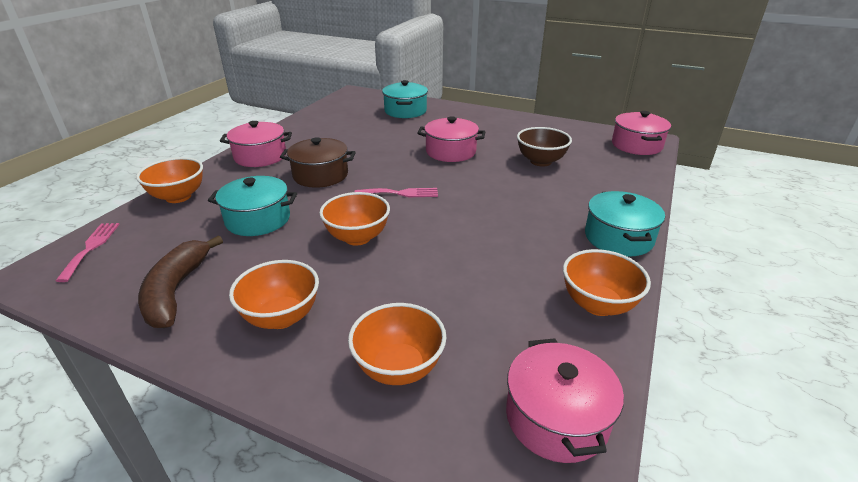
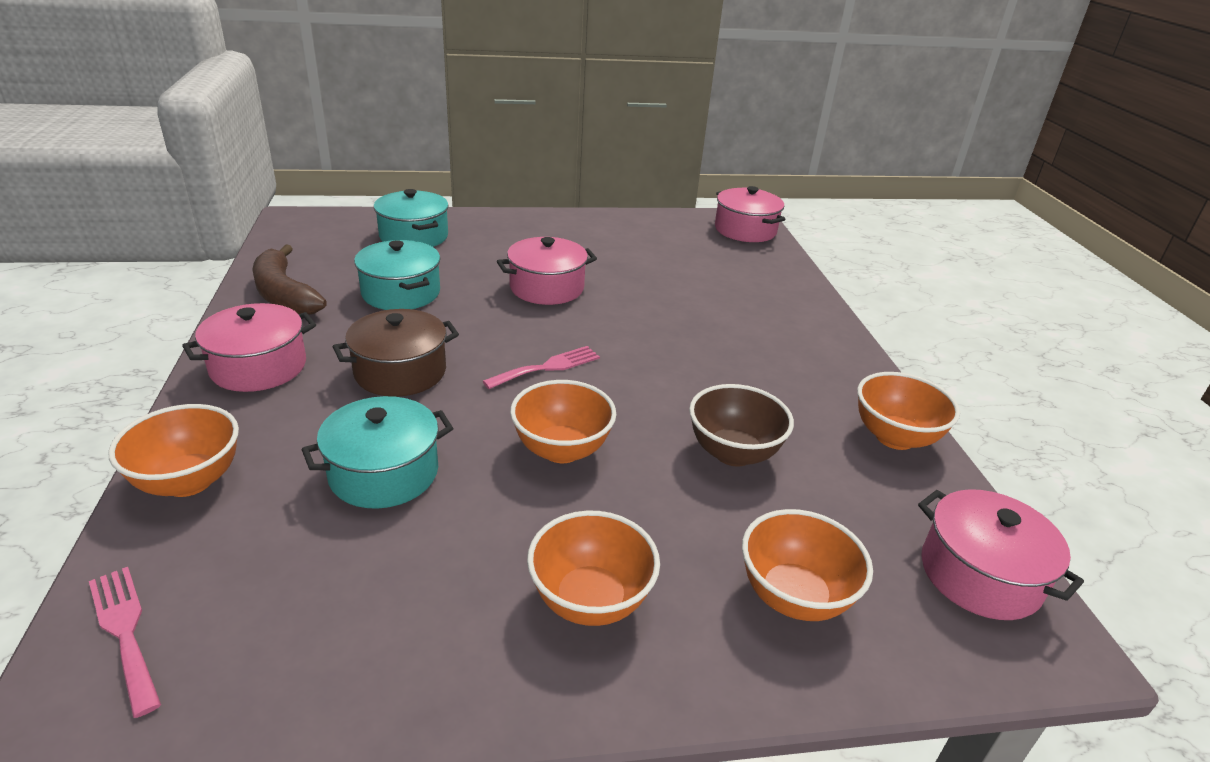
camera: 35 degrees left, 0 degrees up
brown banana [138,235,223,328] -> brown banana moved to [252,244,327,315]
brown bowl [517,127,572,166] -> brown bowl moved to [689,384,794,467]
turquoise pot [585,191,665,257] -> turquoise pot moved to [354,240,440,310]

